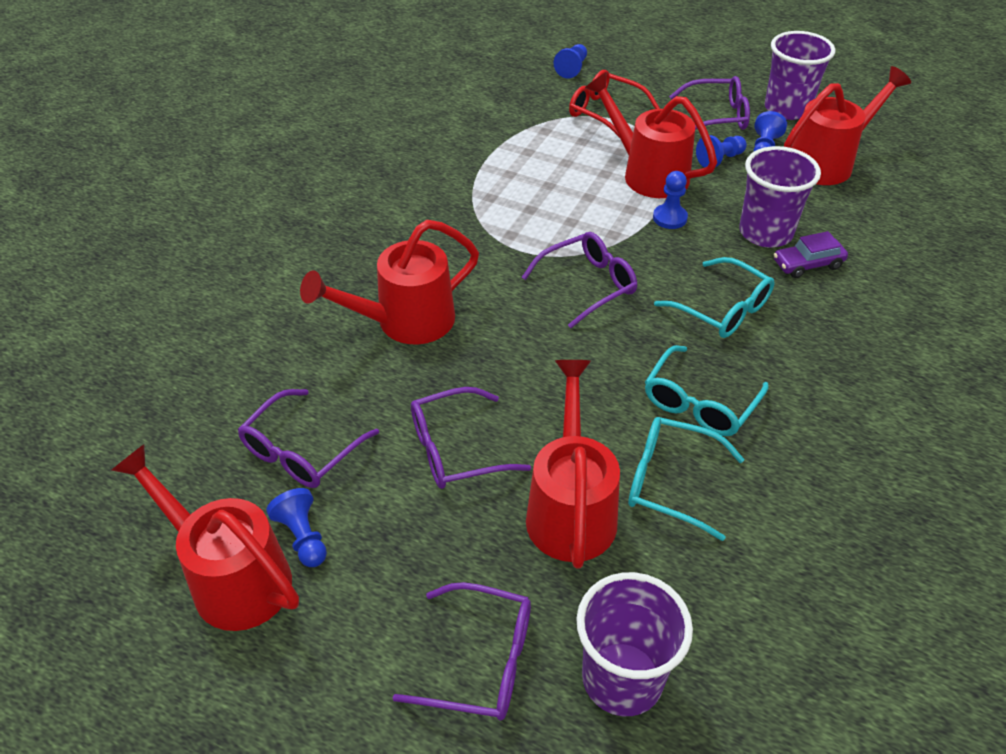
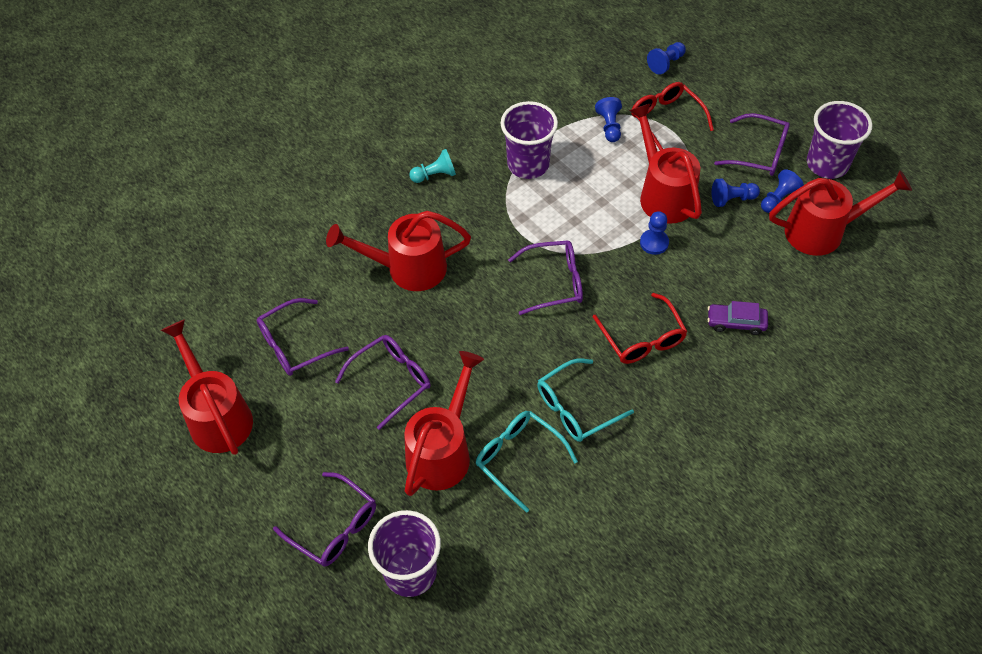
camera: 25 degrees right, 10 degrees up
blue pawn [266,488,327,567] -> blue pawn moved to [595,97,622,142]
purple glasses [411,387,531,489] -> purple glasses turned 135 degrees clockwise [335,335,431,430]
turquoise glasses [654,257,775,338] -> red glasses [593,293,688,364]
purple cup [739,146,821,248] -> purple cup moved to [501,101,558,179]
none -> turquoise pawn [409,149,456,183]

